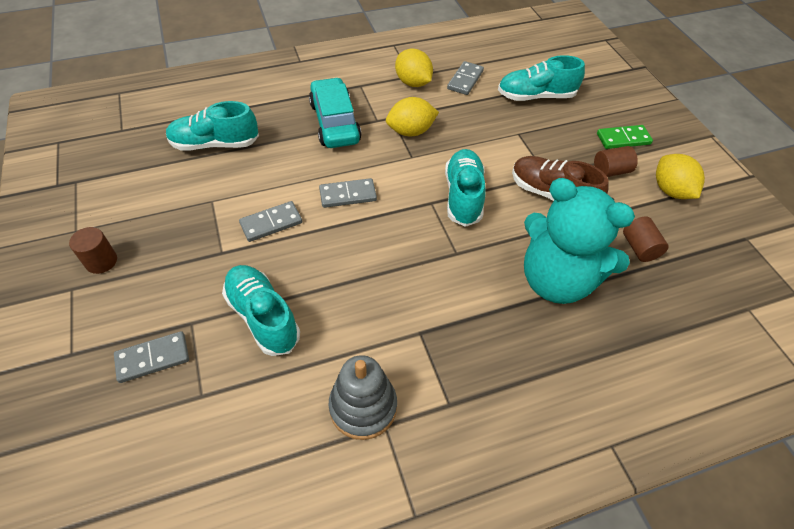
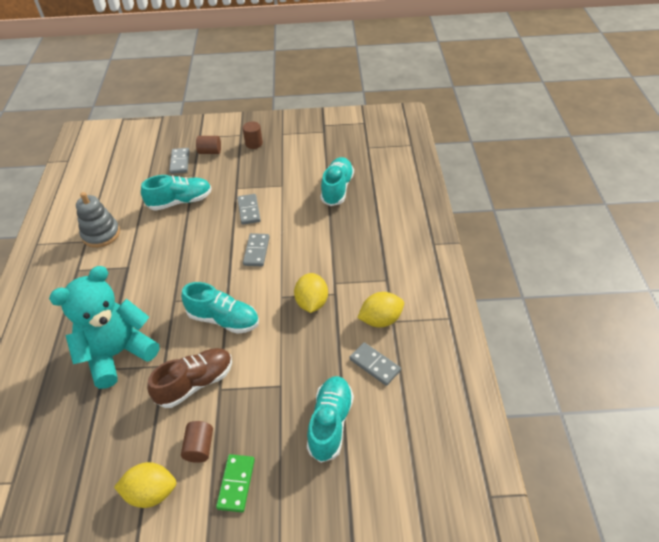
camera: 110 degrees right, 5 degrees down
turquoise car [309,77,361,148] -> none
brown cylinder [623,216,669,262] -> brown cylinder moved to [196,136,221,154]

